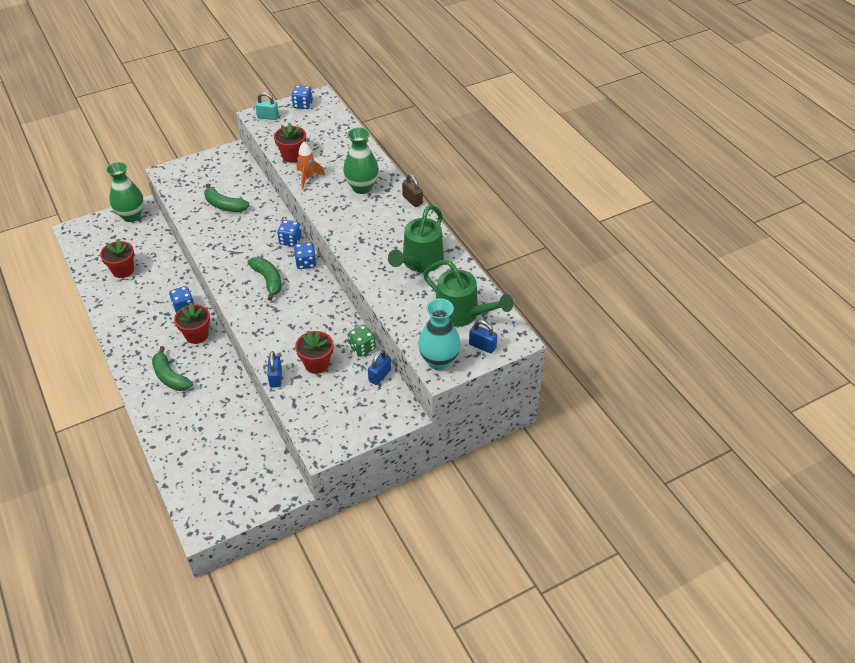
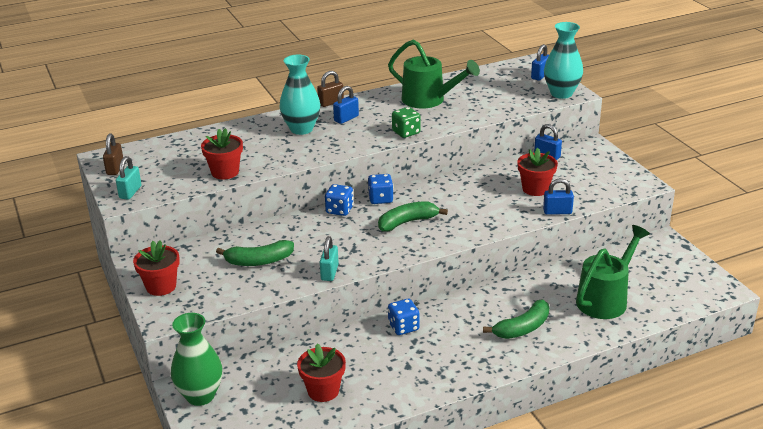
camera: 85 degrees left, 15 degrees down
red flower pot [174,303,210,344] -> red flower pot moved to [133,240,180,296]
green banana [204,183,250,212] -> green banana turned 45 degrees clockwise [216,240,294,266]
blue dice [291,85,313,109] -> brown padlock [103,133,123,175]
orange rocket [297,142,325,189] -> none
green vase [343,127,379,194] -> turquoise vase [279,55,320,135]
green dice [348,325,376,357] -> green dice moved to [392,107,421,138]
green watering can [423,260,513,327] -> green watering can moved to [576,225,650,319]
none -> turquoise padlock [320,236,339,281]
none -> blue padlock [333,86,359,124]

